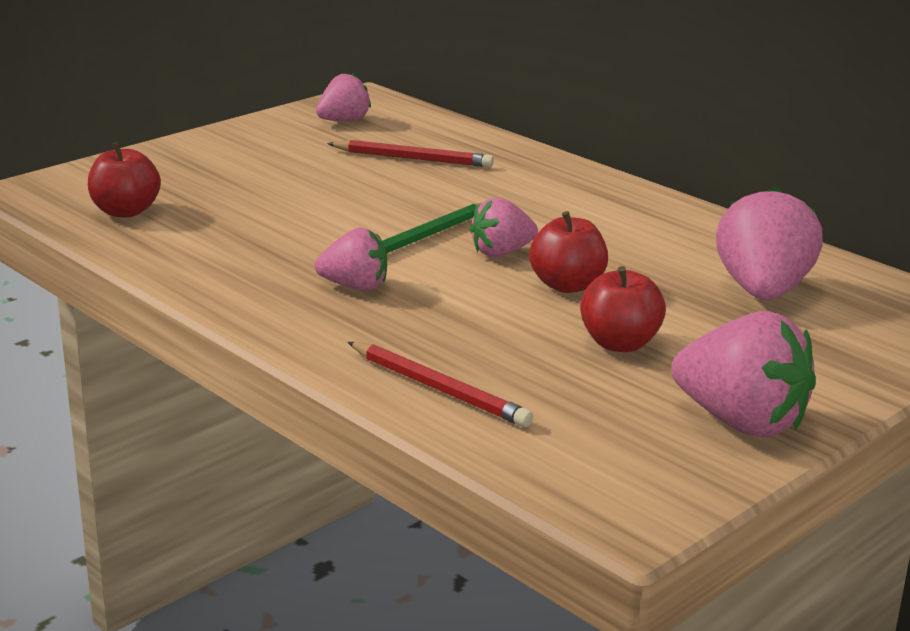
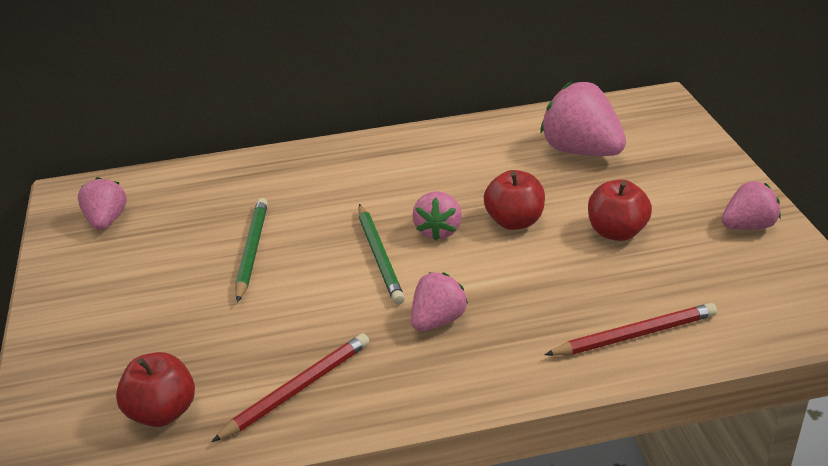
camera: 55 degrees left, 10 degrees up
red pencil [327,140,494,167] -> red pencil moved to [211,333,370,442]
pink strawberry [671,311,816,437] -> pink strawberry [721,181,781,230], size x0.60
none -> green pencil [235,198,268,303]

